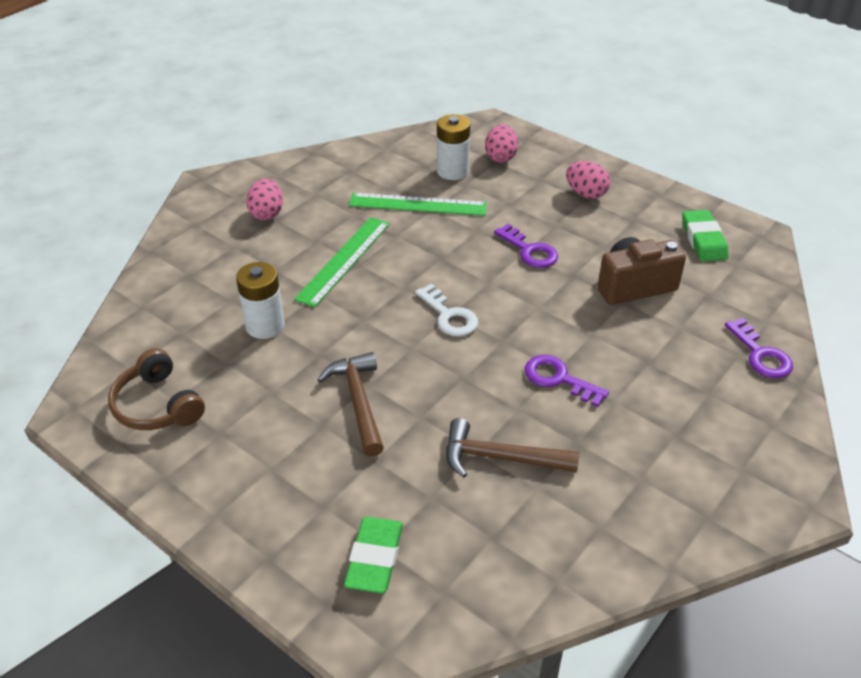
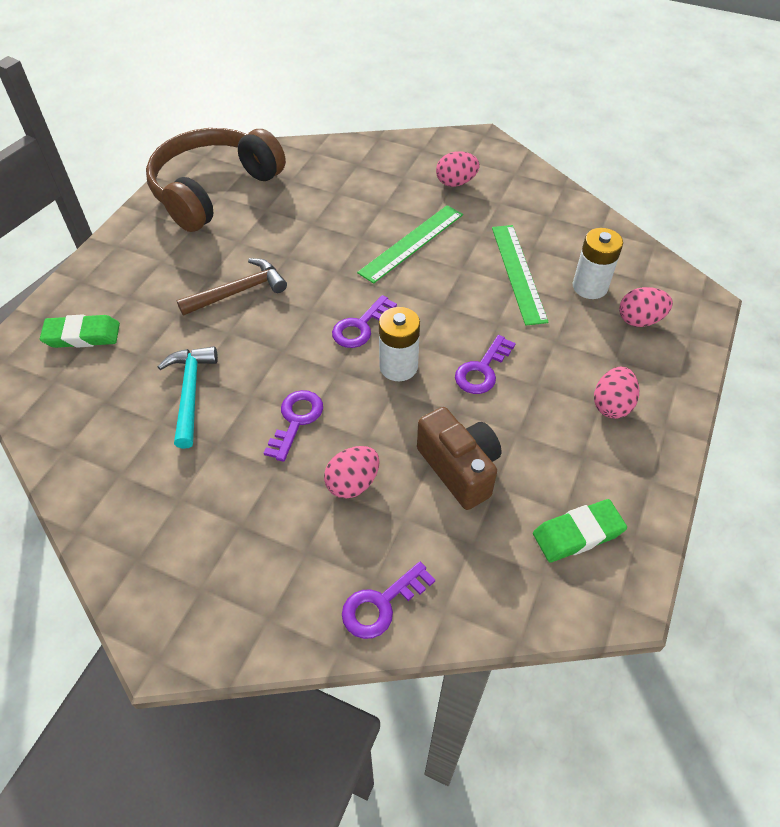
camera: 75 degrees right, 10 degrees up
brown headphones [108,348,205,430] -> brown headphones [146,128,286,232], size x1.85
white battery [236,262,285,339] -> white battery moved to [379,307,420,381]
green ruler [294,217,390,307] -> green ruler turned 60 degrees counterclockwise [357,205,463,284]
white key [415,284,478,336] -> purple key [332,295,397,348]
brown hammer [446,418,579,478] -> turquoise hammer [158,346,218,449]
none -> pink egg [324,446,380,498]

